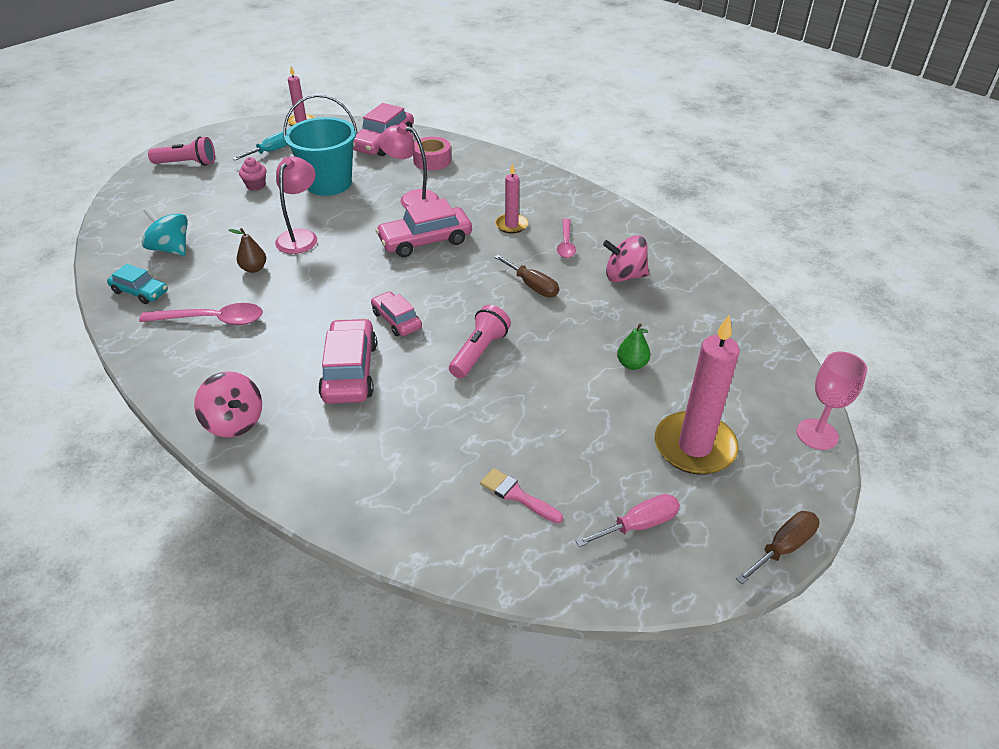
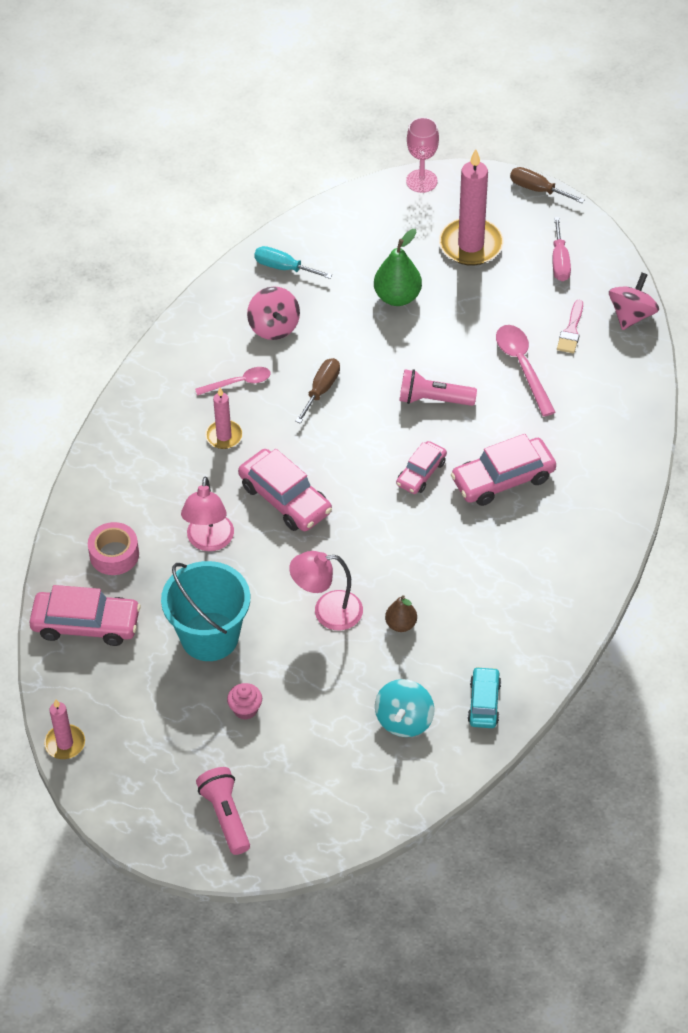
camera: 110 degrees left, 10 degrees up
pink spoon [139,303,263,325] -> pink spoon moved to [496,325,556,416]
pink spinning top [194,371,262,438] -> pink spinning top moved to [609,272,659,330]
turquoise screwdriver [232,130,287,160] -> turquoise screwdriver moved to [254,246,332,279]
pink screwdriver [576,494,680,547] -> pink screwdriver turned 135 degrees counterclockwise [552,217,571,281]
green pear [617,324,650,370] -> green pear [374,229,422,306], size x1.67

